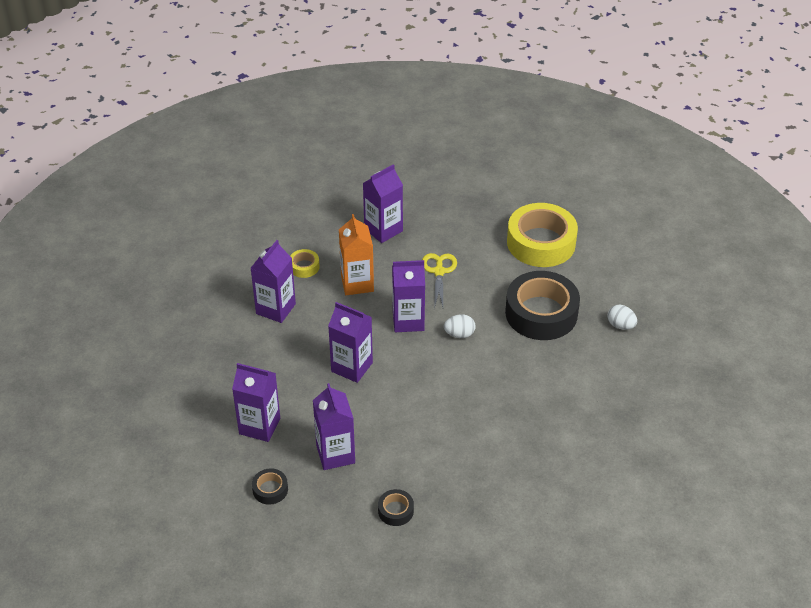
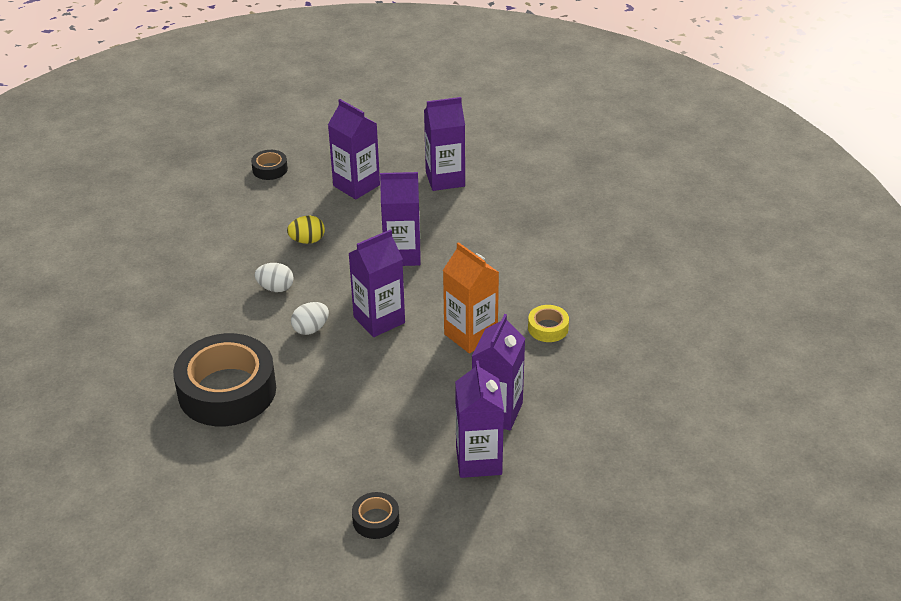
camera: 150 degrees right, 5 degrees down
purple carton [251,240,296,323] -> purple carton moved to [455,361,504,478]
black tape [252,468,288,505] -> black tape moved to [352,492,399,539]
yellow scissors [422,253,457,308] -> none
yellow tape [507,203,578,267] -> none
white egg [607,305,637,330] -> white egg moved to [255,263,294,292]
none -> yellow egg [287,216,325,244]

